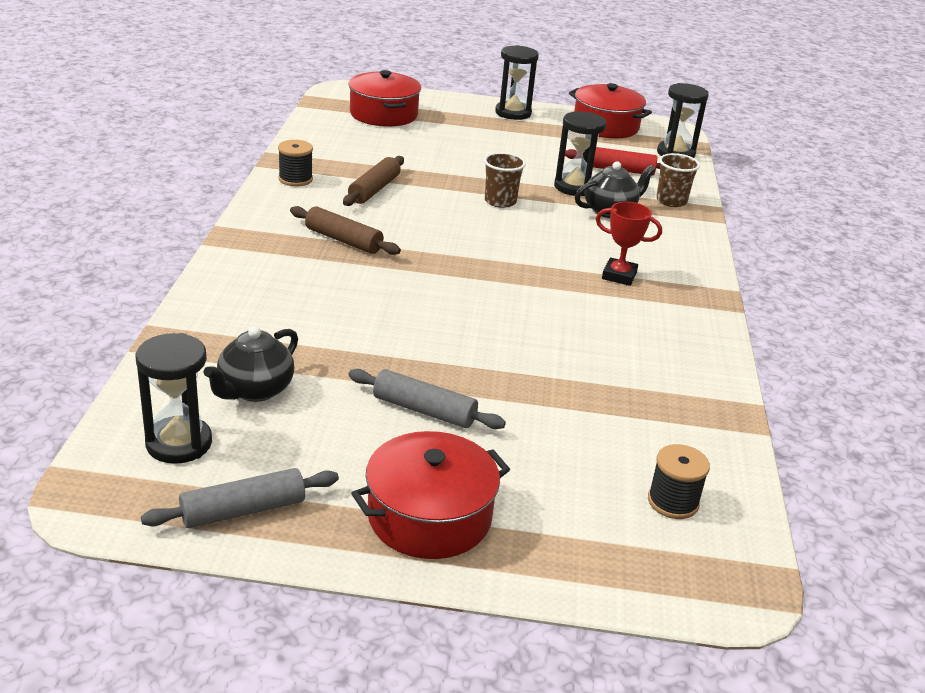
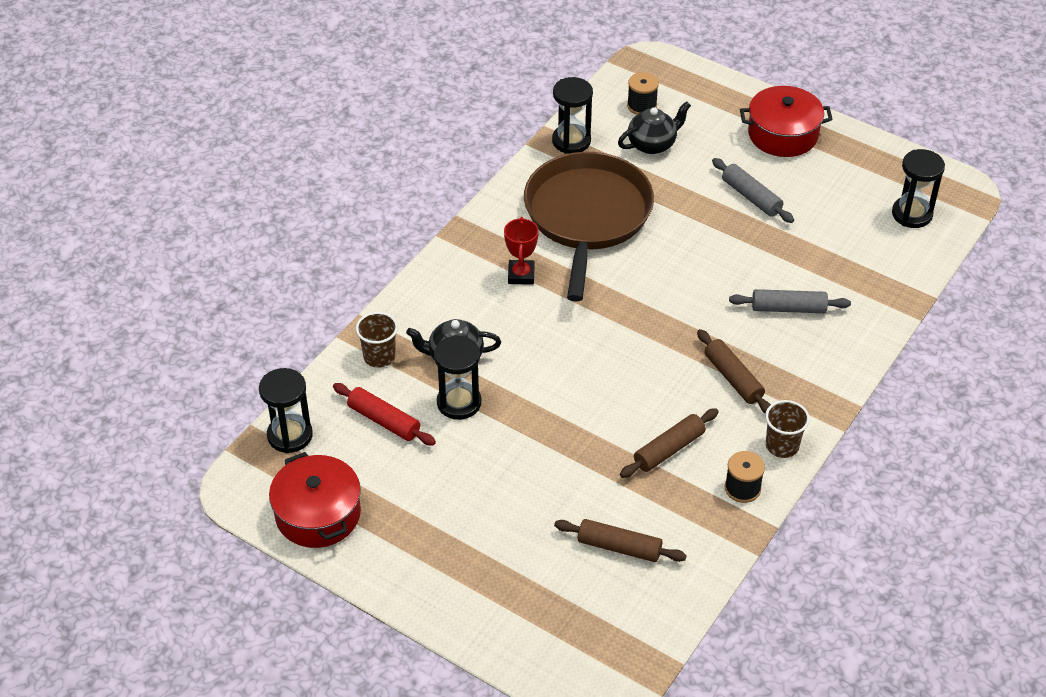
camera: 150 degrees left, 15 degrees up
grey rolling pin [141,468,339,528] -> grey rolling pin moved to [729,289,851,313]
black teapot [203,326,298,402] -> black teapot moved to [618,101,691,154]
red pot [349,70,421,127] -> none
brown cup [484,152,526,208] -> brown cup moved to [765,400,810,458]
black hourglass [495,45,539,120] -> black hourglass moved to [552,77,593,154]
red trophy [596,202,662,286] -> red trophy turned 45 degrees clockwise [504,217,539,285]
none -> brown pan [524,152,654,302]
none -> brown rolling pin [554,519,687,562]

